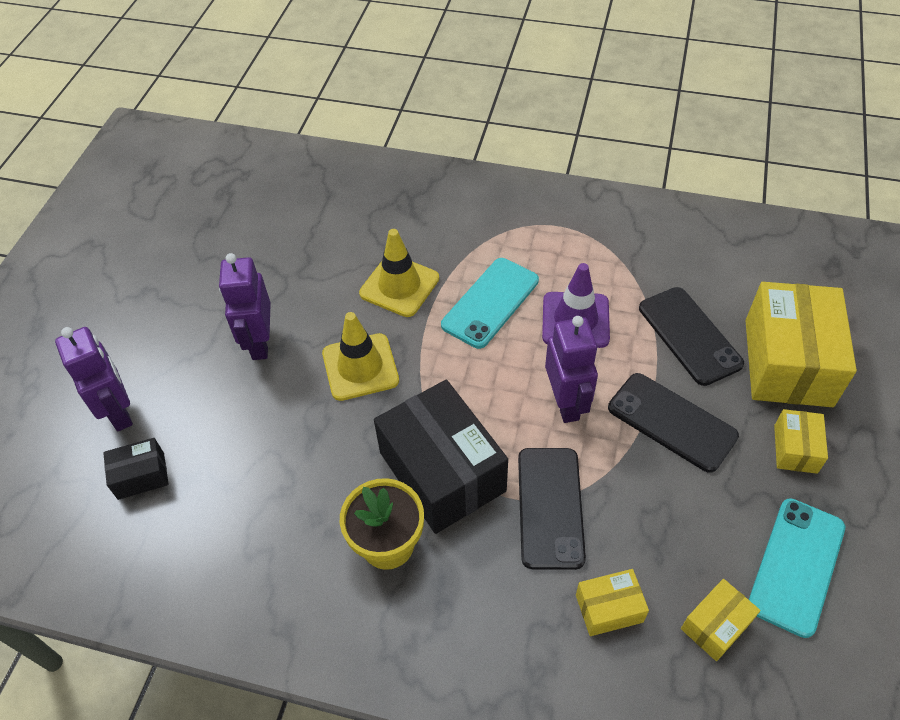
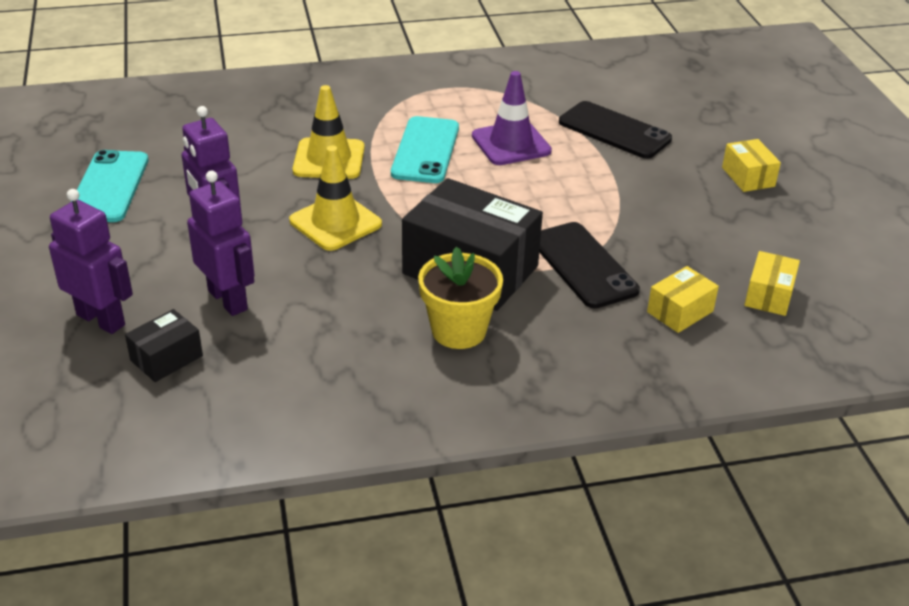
camera: 30 degrees left, 15 degrees down
purple robot [545,316,598,423] -> purple robot moved to [187,170,255,316]
black phone [608,373,739,473] -> none
yellow box [745,282,857,407] -> none
turquoise phone [749,498,845,638] -> turquoise phone moved to [71,150,149,222]

